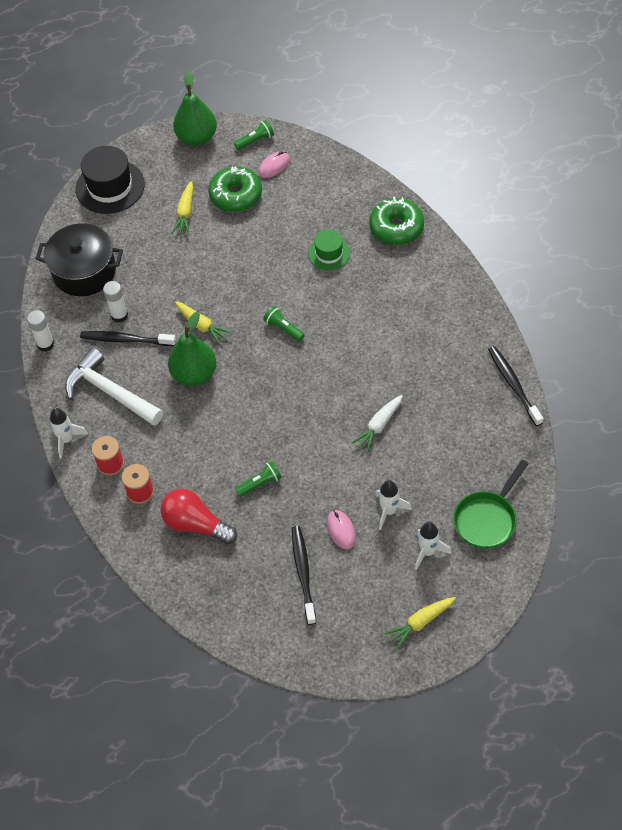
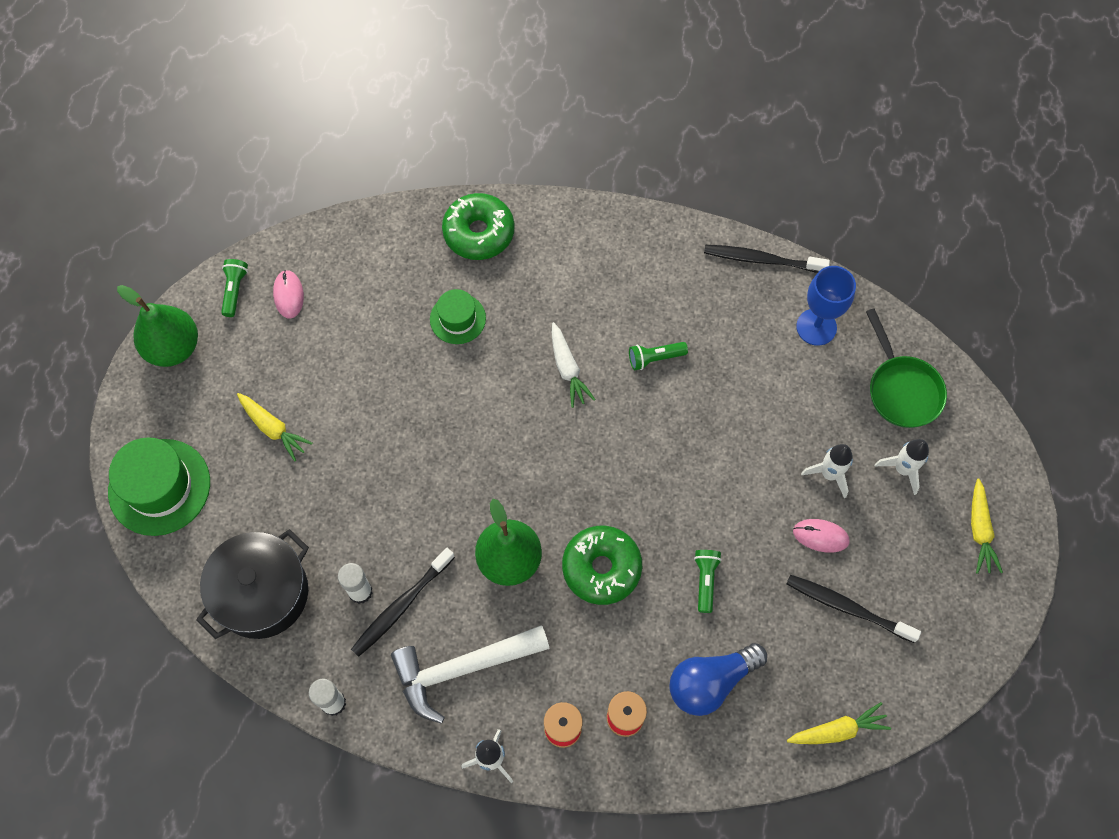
camera: 60 degrees left, 10 degrees up
black hat [76,146,145,214] -> green hat [108,437,210,536]
red light bulb [160,488,237,544] -> blue light bulb [669,643,767,716]
yellow carrot [175,301,232,345] -> yellow carrot moved to [787,702,891,744]
green donut [208,166,262,212] -> green donut moved to [562,526,642,605]
green flashlight [263,306,305,342] -> green flashlight moved to [629,342,688,370]
white carrot [351,395,403,453] -> white carrot moved to [552,322,596,408]
none -> blue goblet [796,266,856,346]

